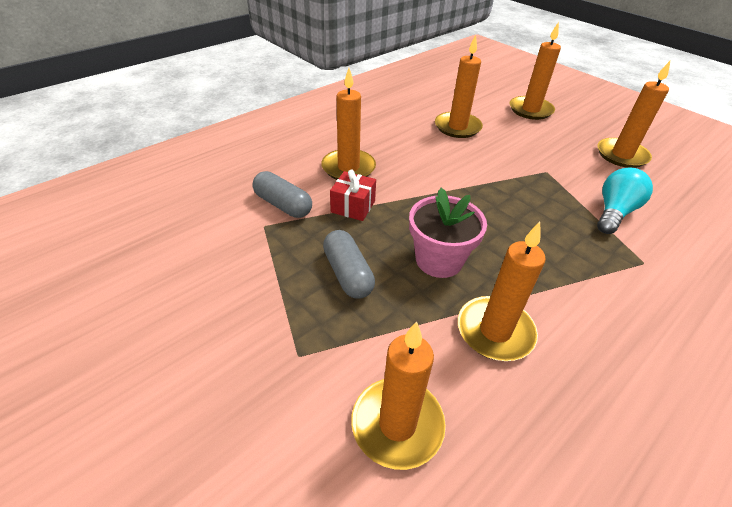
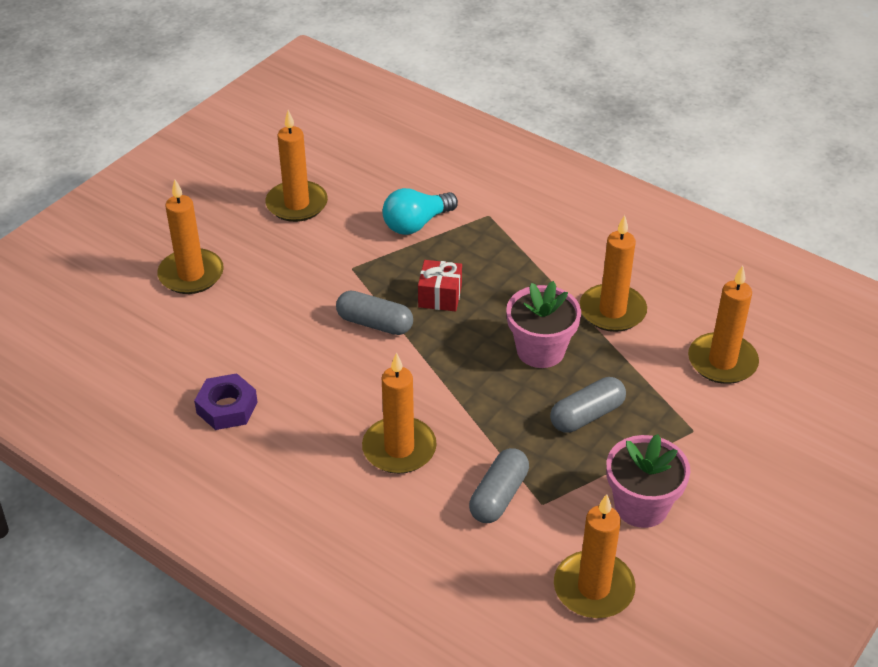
camera: 100 degrees left, 0 degrees up
red gift [330,170,376,221] -> red gift moved to [418,260,462,311]
orange candle [435,35,483,138] -> orange candle moved to [554,494,636,618]
turquoise light bulb [597,167,653,234] -> turquoise light bulb turned 60 degrees counterclockwise [382,188,458,235]
none -> purple nut [194,373,258,430]
none -> grey capsule [336,291,413,335]
none -> pink flower pot [606,434,690,528]

